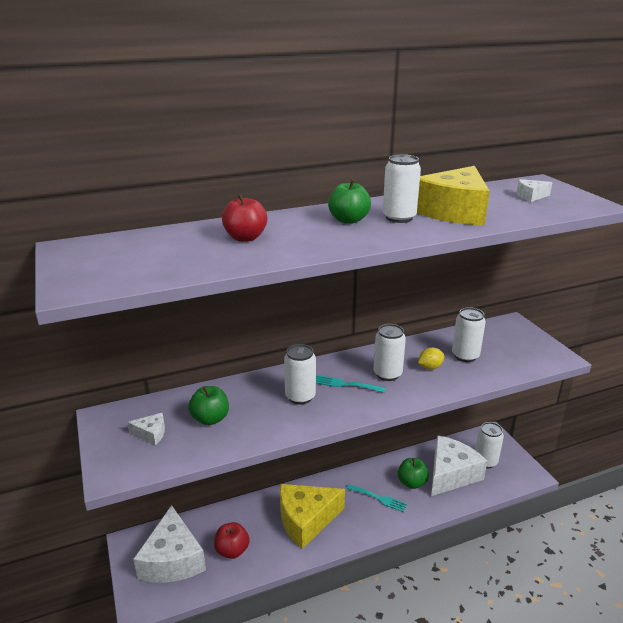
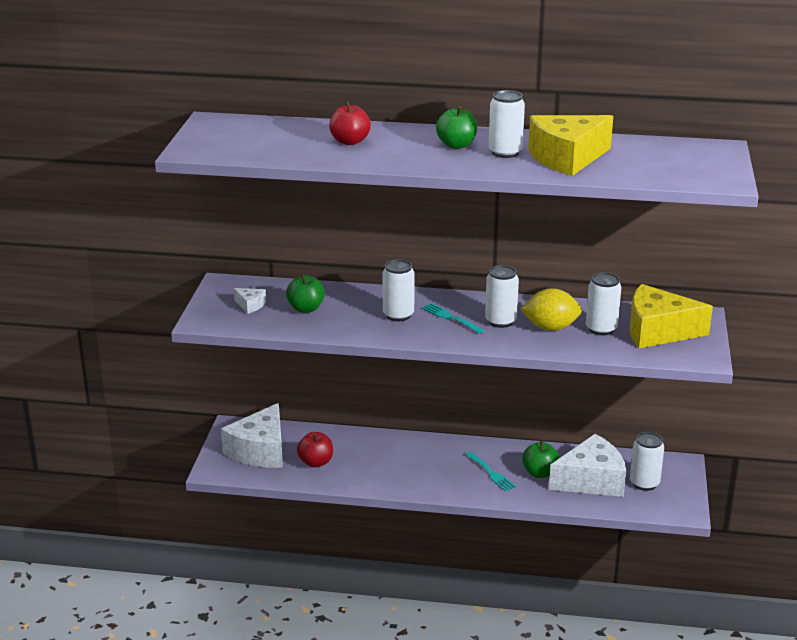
camera: 30 degrees right, 0 degrees up
yellow cheese [280,484,345,549] -> yellow cheese moved to [630,284,713,348]
yellow lemon [418,347,444,370] -> yellow lemon [520,288,582,331], size x1.72
white cheese [517,179,553,202] -> none

